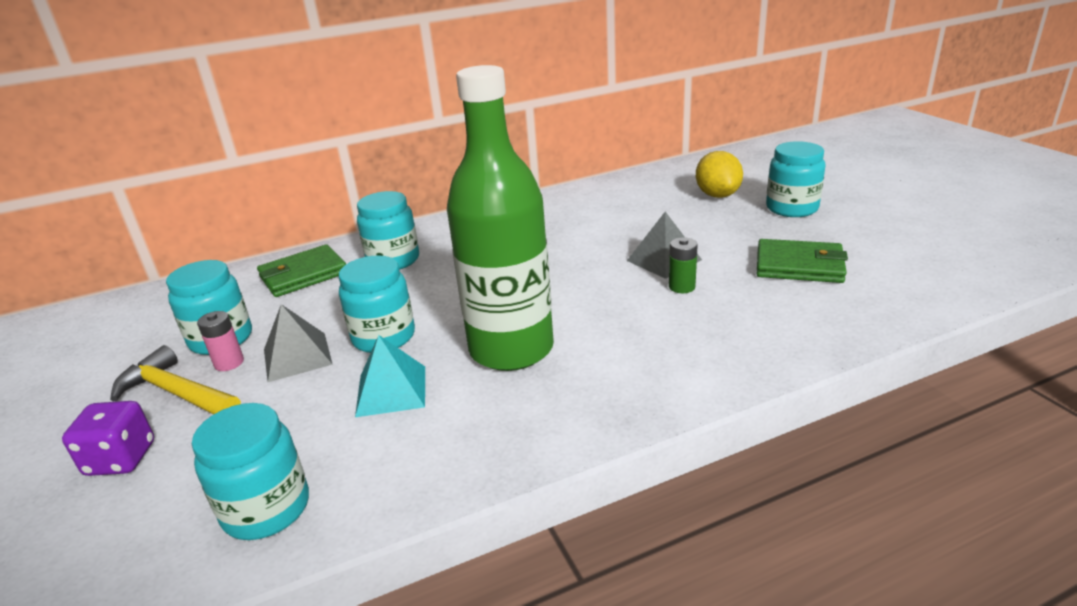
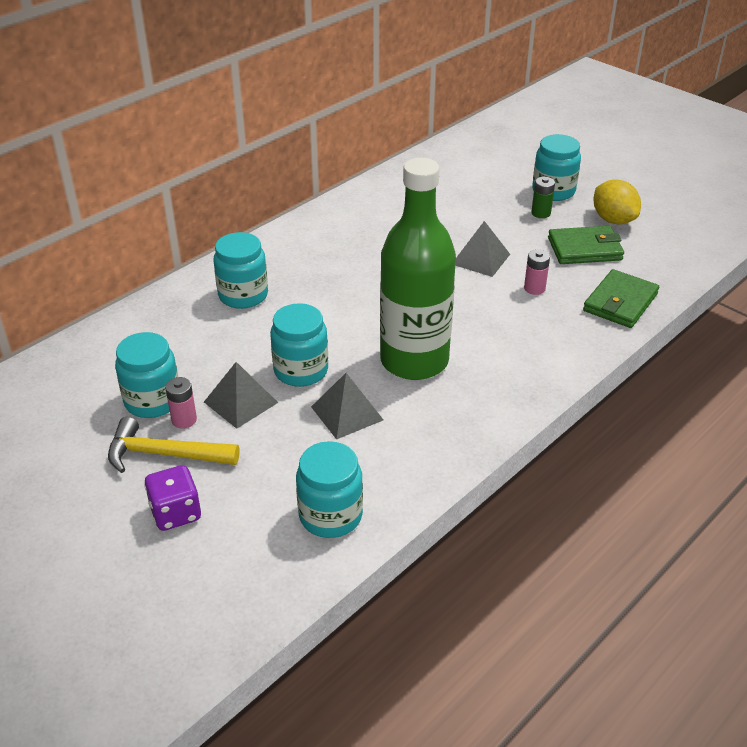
camera: 25 degrees left, 10 degrees up
green wallet [257,244,346,297] -> green wallet moved to [583,269,659,328]
turquoise pyramid [355,335,425,417] -> grey pyramid [311,373,383,440]
green battery [669,237,698,293] -> green battery moved to [531,177,555,218]
yellow lemon [696,151,743,198] -> yellow lemon moved to [593,179,641,225]
none -> pink battery [524,249,550,295]

